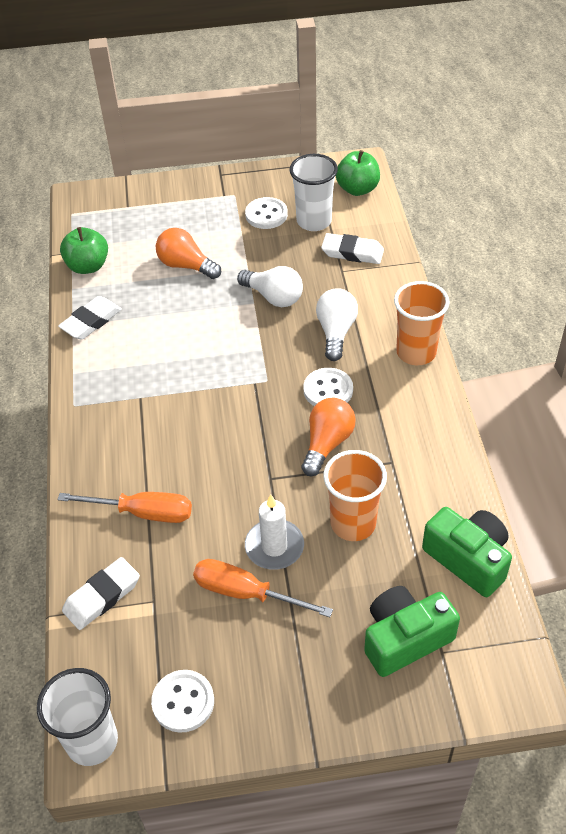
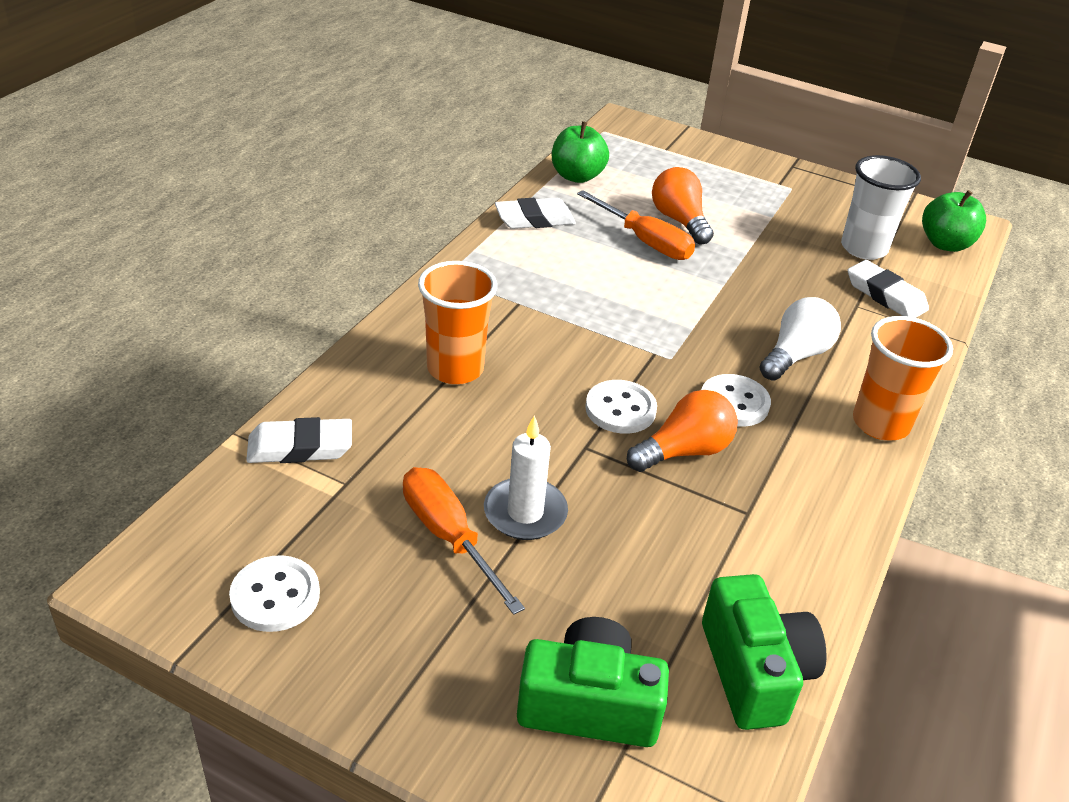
camera: 30 degrees right, 10 degrees down
white cup [37,668,118,766] -> none
orange screwdriver [57,492,192,523] -> orange screwdriver moved to [577,190,695,260]
white light bulb [237,266,303,307] -> none
white button [245,197,288,229] -> white button moved to [585,380,657,434]
orange cup [324,450,387,541] -> orange cup moved to [418,261,497,385]

